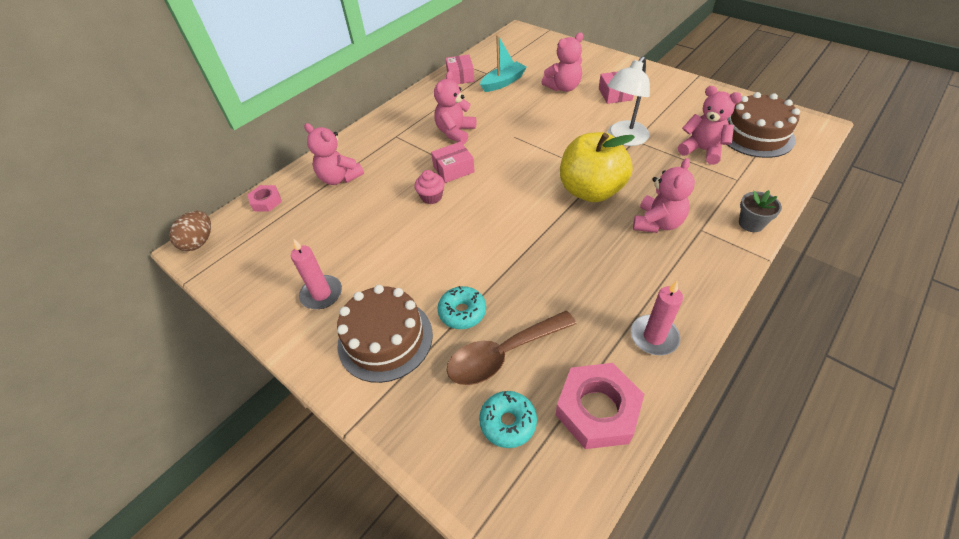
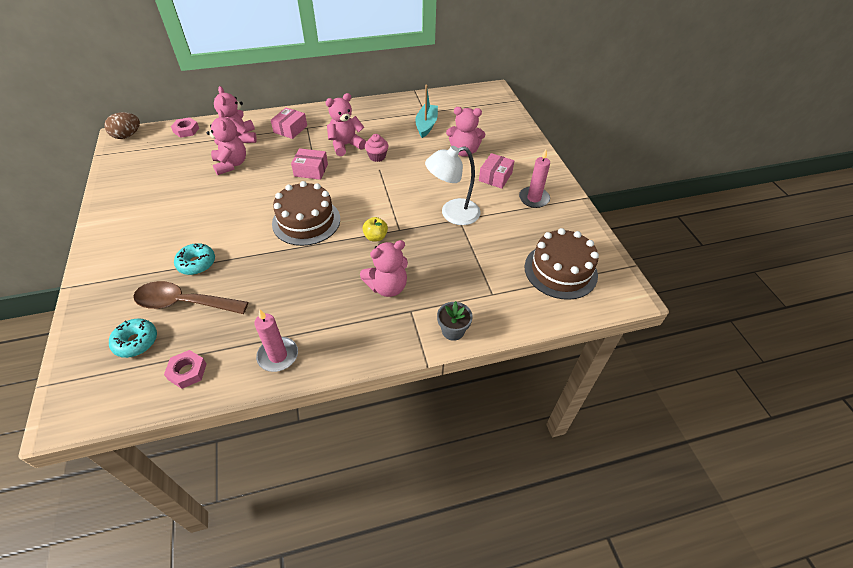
camera: 30 degrees right, 0 degrees up
pink candle [291,238,342,309] -> pink candle moved to [519,150,550,208]
brown cake [337,285,433,383] -> brown cake moved to [272,181,340,246]
pink cupcake [414,170,445,204] -> pink cupcake moved to [365,134,389,162]
pink box [445,54,474,84] -> pink box moved to [271,108,307,139]
turquoise boat [480,35,527,92] -> turquoise boat turned 75 degrees counterclockwise [415,85,438,138]
pink nut [555,363,645,449] -> pink nut [164,350,207,389], size x0.55
yellow apple [560,132,635,202] -> yellow apple [362,217,388,241], size x0.41
pink teddy bear [678,86,742,165] -> pink teddy bear moved to [207,110,246,175]

